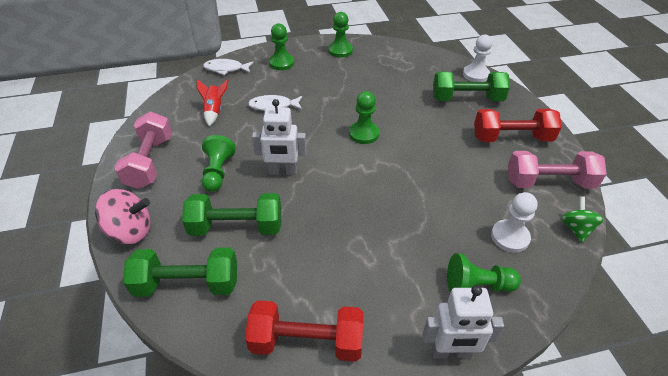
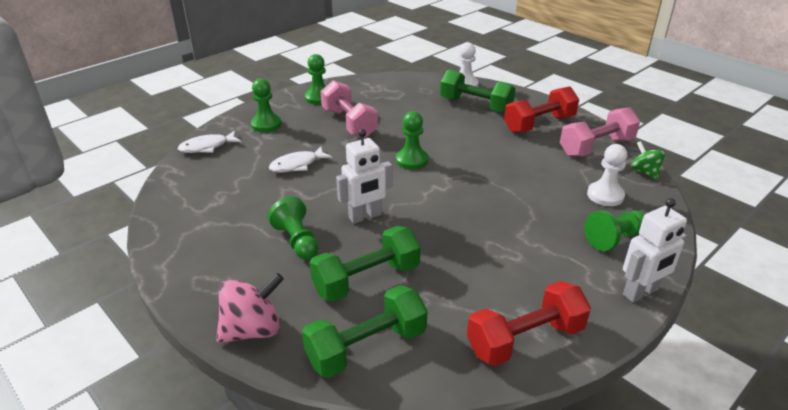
camera: 30 degrees left, 10 degrees down
pink dumbbell [114,112,172,189] -> pink dumbbell moved to [321,80,378,138]
red rocket [197,79,229,126] -> none
green dumbbell [433,72,510,101] -> green dumbbell turned 60 degrees clockwise [440,70,515,113]

